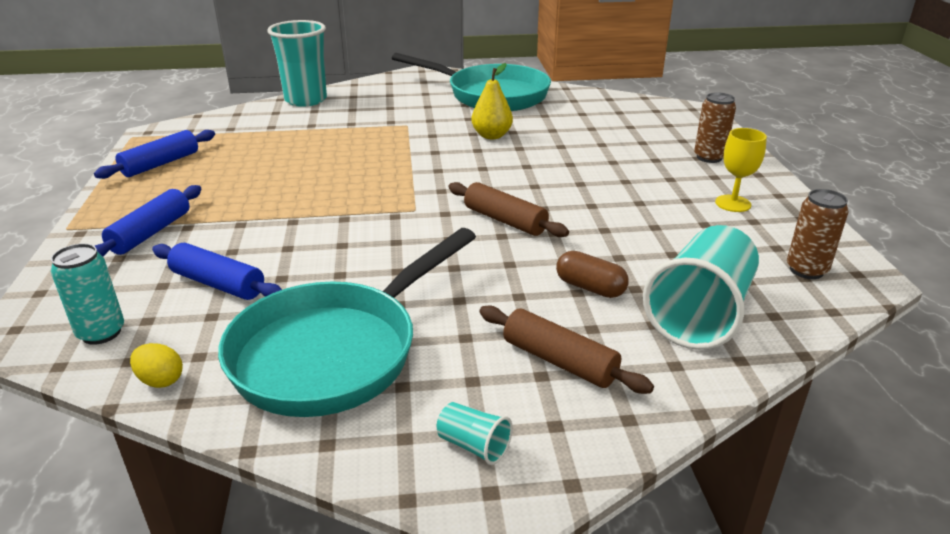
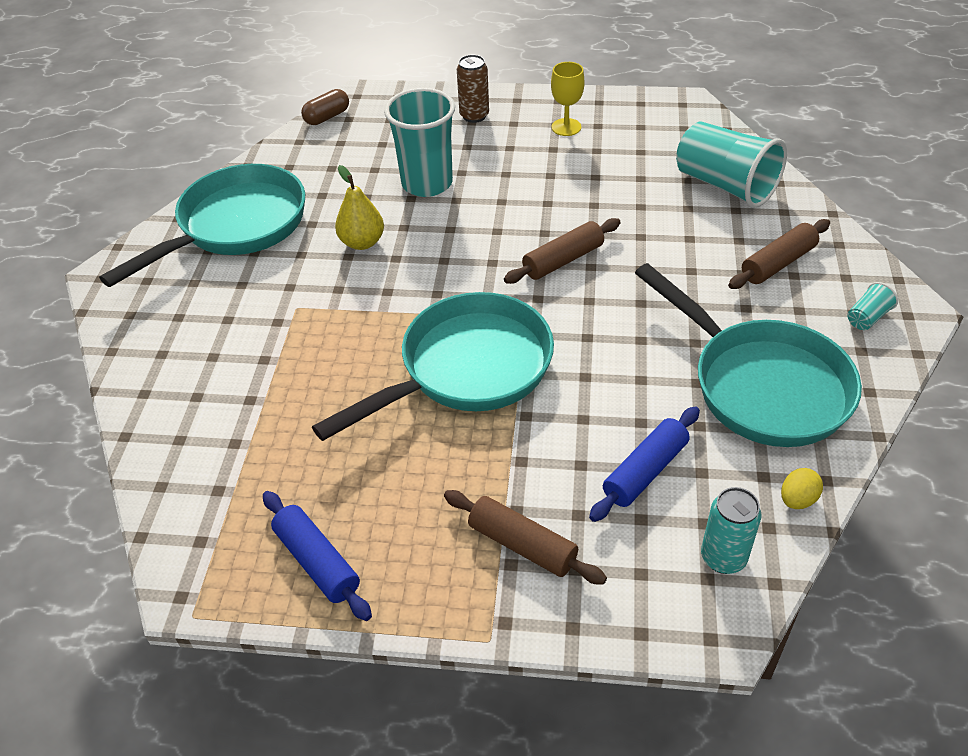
camera: 75 degrees left, 15 degrees up
blue rolling pin [95,185,201,257] -> brown rolling pin [444,490,607,585]
turquoise cup [267,20,327,107] -> turquoise cup moved to [384,88,455,197]
brown capsule [556,251,629,298] -> brown capsule moved to [301,89,349,125]
brown can [787,189,848,279] -> none
none -> turquoise pan [312,292,554,441]

